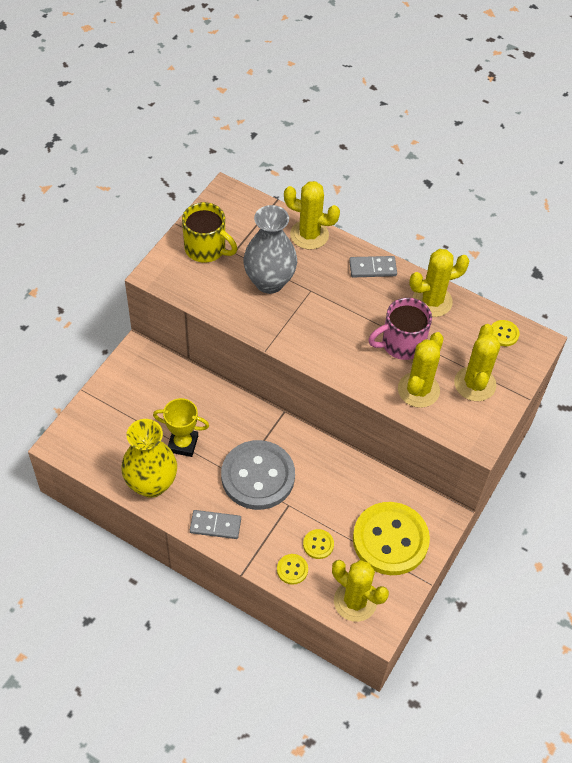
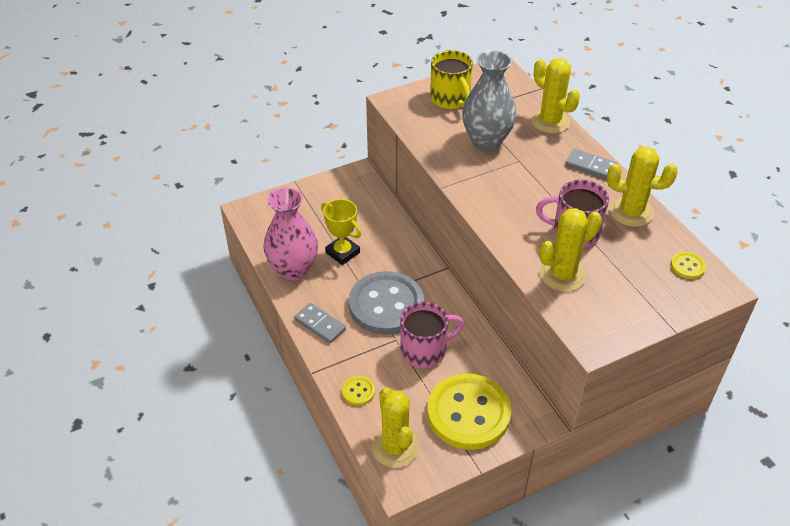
camera: 35 degrees right, 10 degrees down
yellow vase [121,419,177,498] -> pink vase [264,187,318,281]
yellow button [303,529,334,559] -> none
yellow cactus [454,324,500,401] -> none
none -> pink mug [400,302,464,368]

